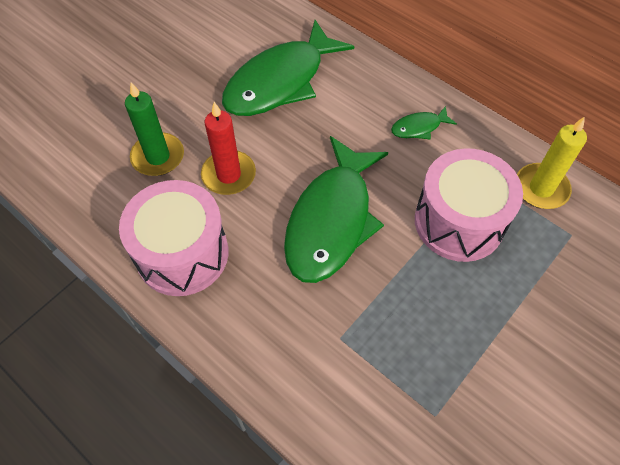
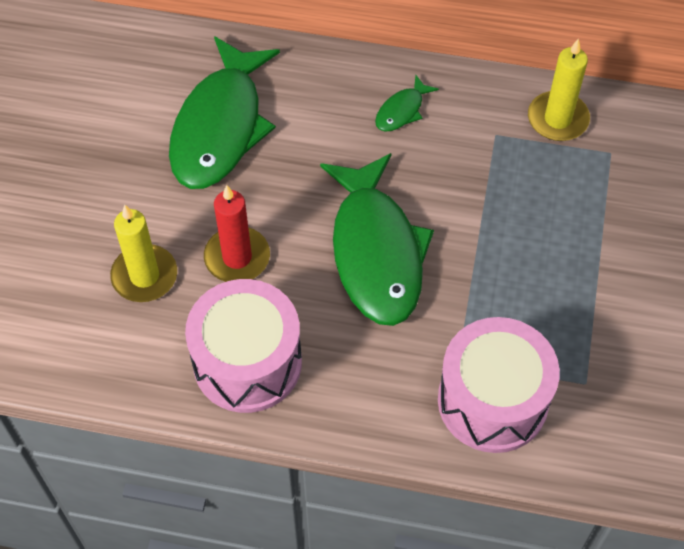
camera: 30 degrees left, 0 degrees up
green candle [125,82,184,176] -> yellow candle [110,205,177,302]
pink drum [415,148,523,262] -> pink drum moved to [438,317,560,453]

